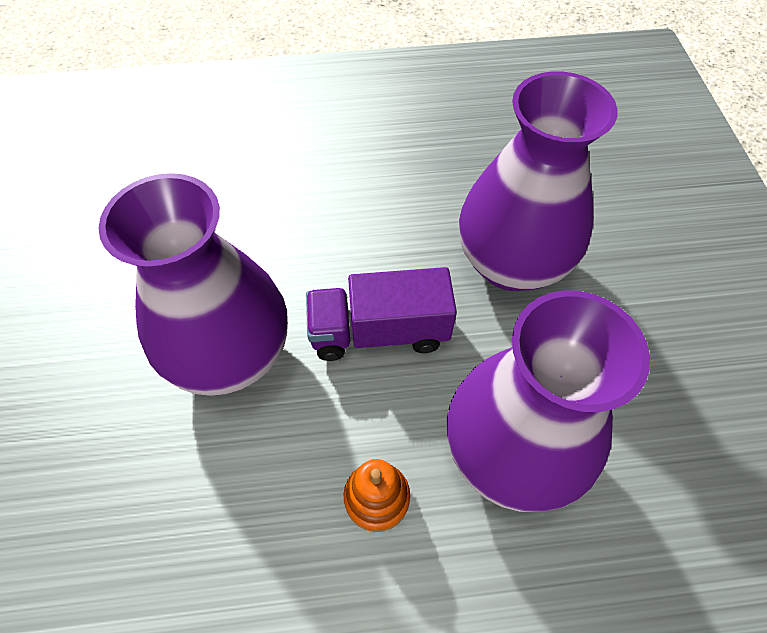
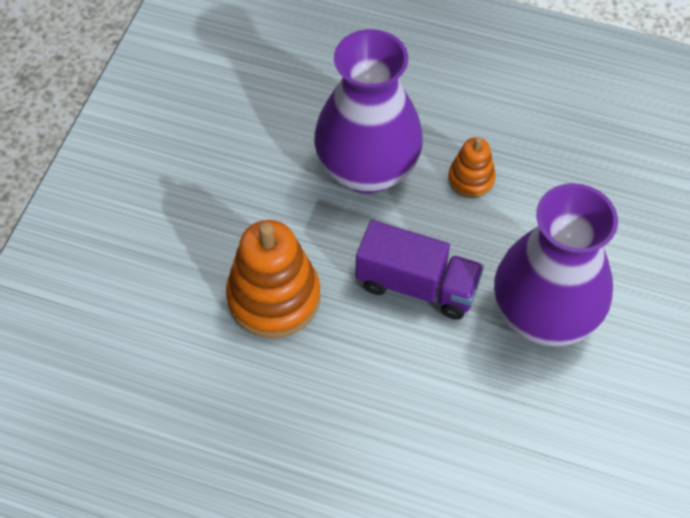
camera: 155 degrees left, 0 degrees up
purple vase [459,71,618,291] -> orange stacking toy [226,220,321,339]

